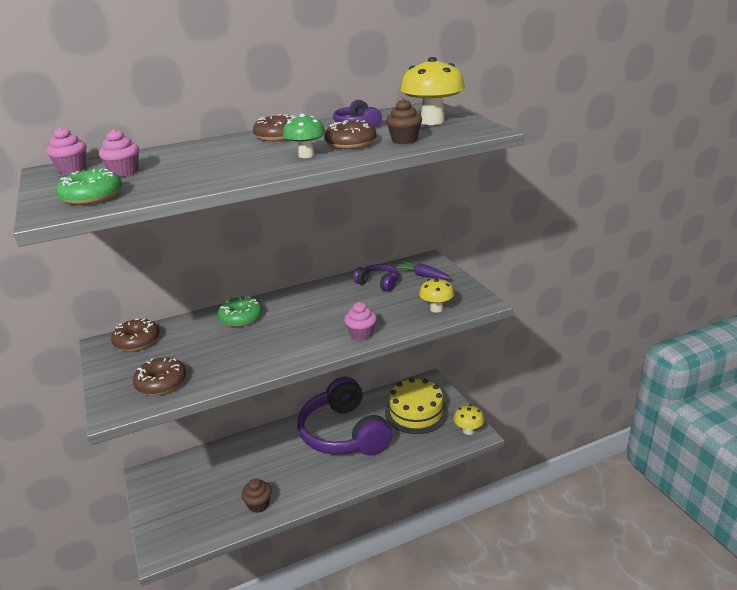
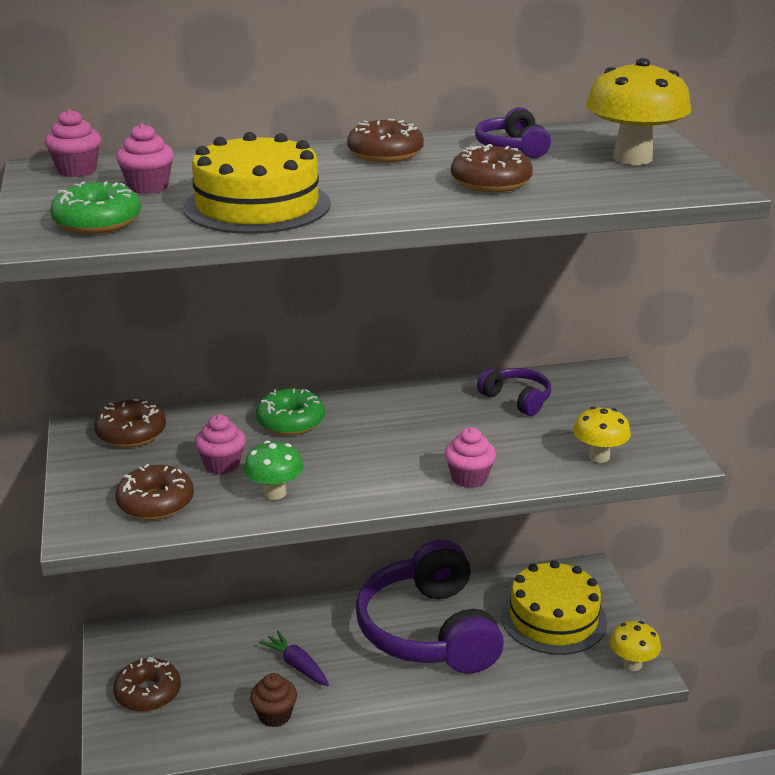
camera: 10 degrees right, 0 degrees up
green mushroom [283,114,326,158] -> green mushroom moved to [244,441,304,500]
brown cupcake [386,99,422,144] -> none
purple carrot [396,261,451,280] -> purple carrot moved to [259,631,329,686]
none -> brown donut [113,657,181,712]
none -> yellow cake [183,132,331,234]
none -> pink cupcake [195,415,246,474]

